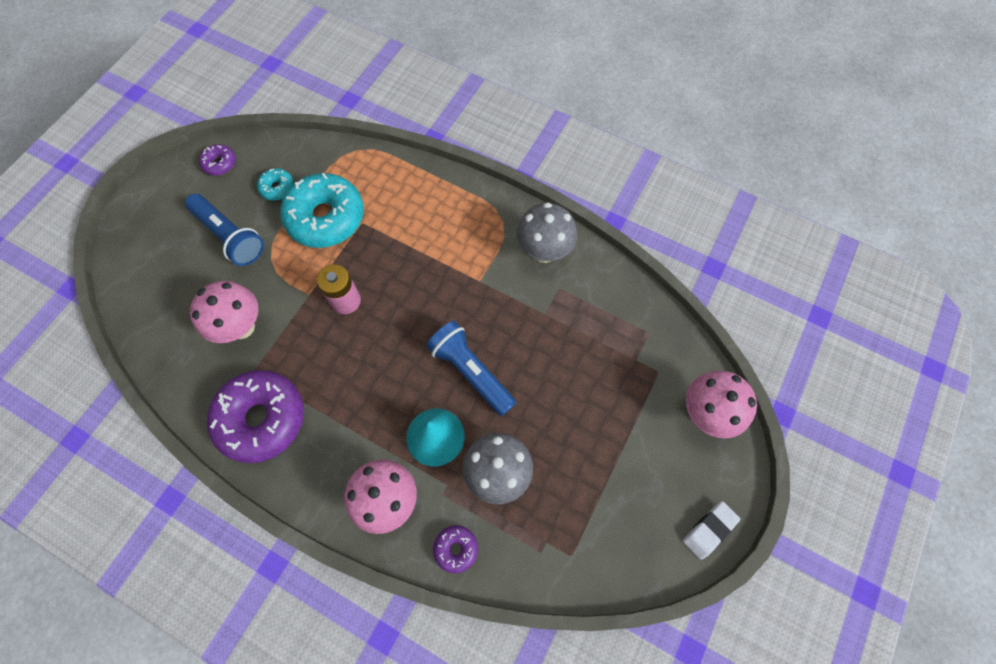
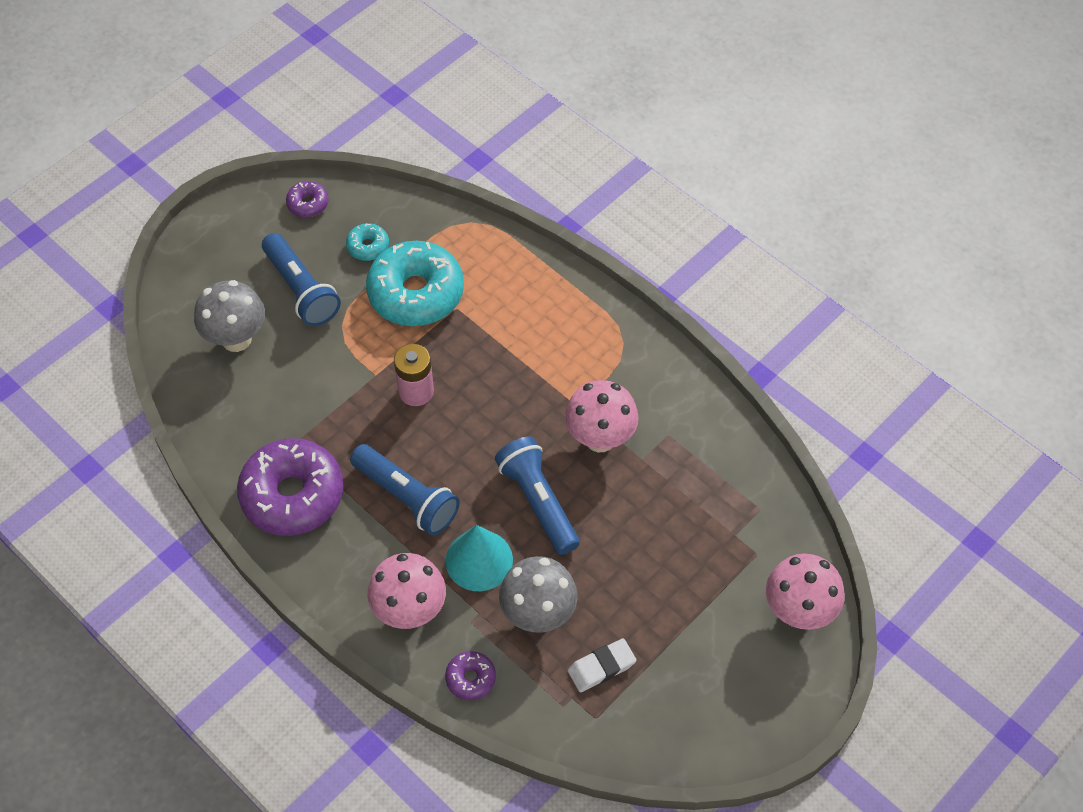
camera: 15 degrees right, 10 degrees down
pink mushroom [190,281,258,343] -> pink mushroom moved to [565,380,639,452]
grey mushroom [516,202,577,263] -> grey mushroom moved to [194,280,265,352]
white eraser [683,501,740,560] -> white eraser moved to [568,638,636,692]
none -> blue flashlight [350,444,460,535]

